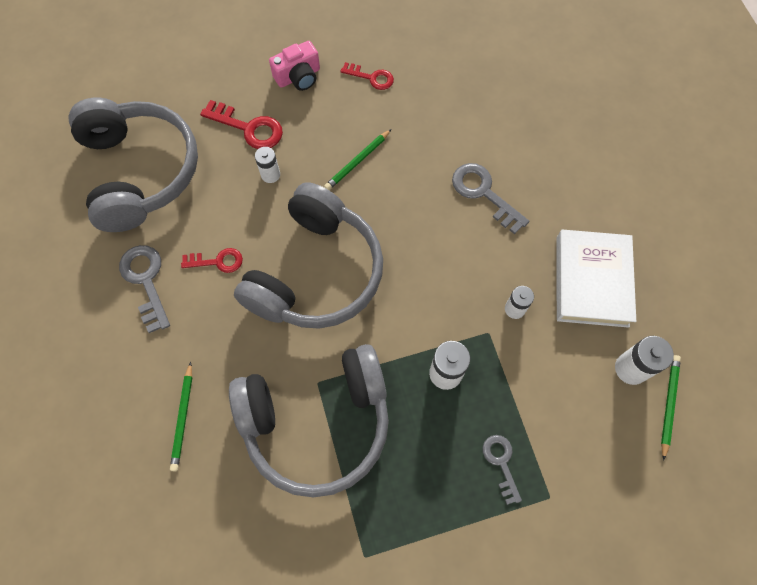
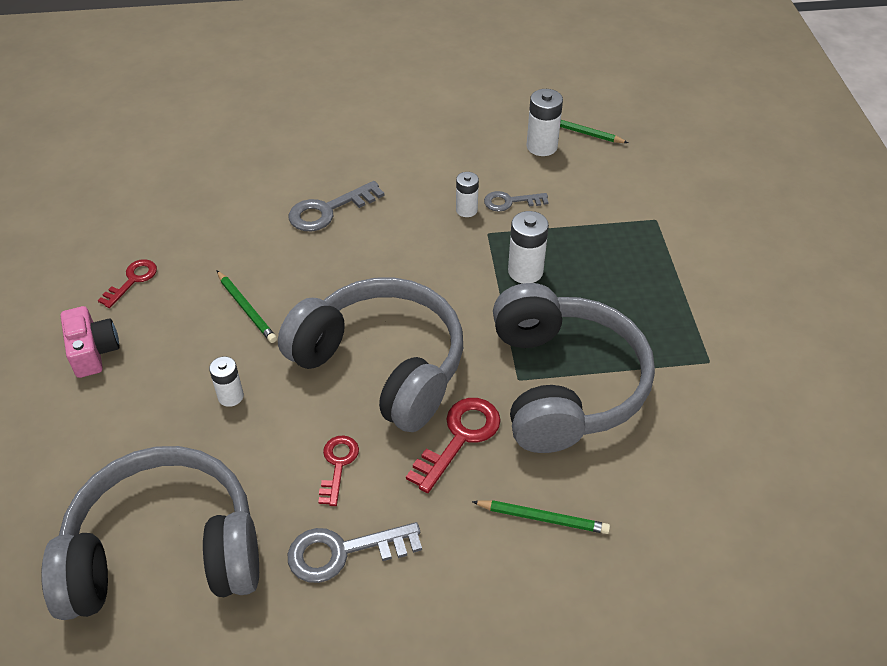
camera: 80 degrees left, 20 degrees down
red key [200,100,283,149] -> red key moved to [406,398,501,493]
grey key [483,435,522,505] -> grey key moved to [484,191,548,212]
white book [556,230,636,328] -> none

